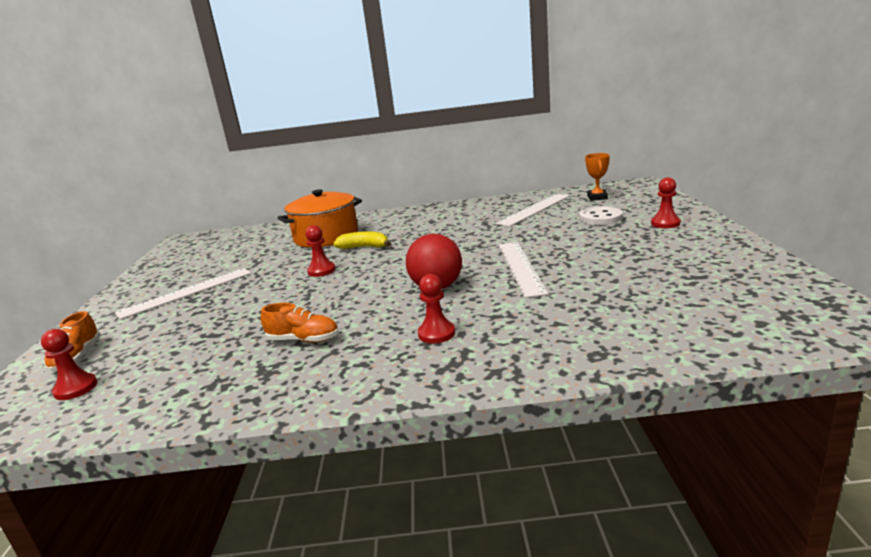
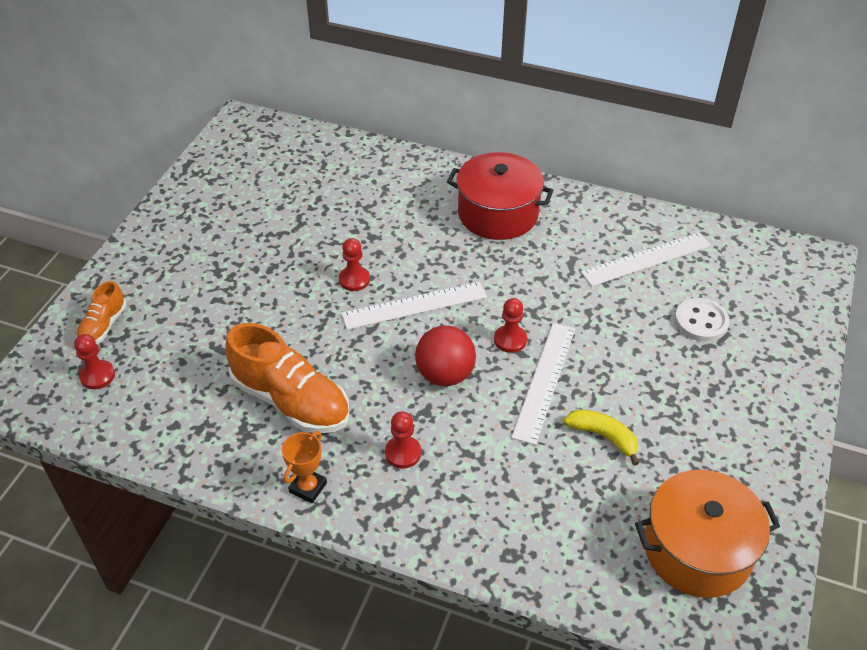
camera: 20 degrees right, 25 degrees up
white ruler [115,268,252,320] -> white ruler moved to [341,281,487,330]
orange shoe [260,303,339,343] -> orange shoe [225,323,349,433], size x1.90
orange pot [278,190,362,247] -> orange pot moved to [635,470,780,598]
yellow banana [333,231,391,249] -> yellow banana moved to [564,409,639,466]
orange trophy [585,153,610,201] -> orange trophy moved to [282,431,327,503]
red pawn [651,177,680,228] -> red pawn moved to [494,298,527,353]
none -> red pot [447,152,554,240]

